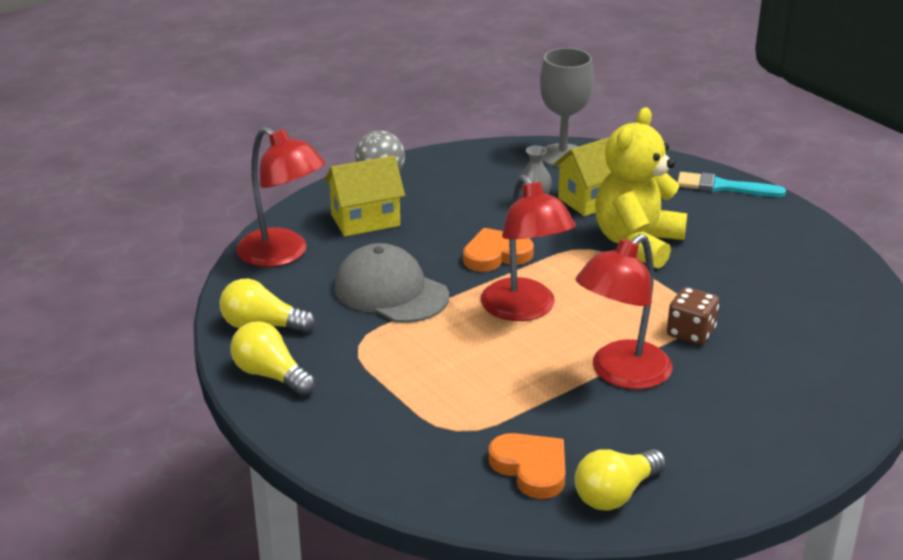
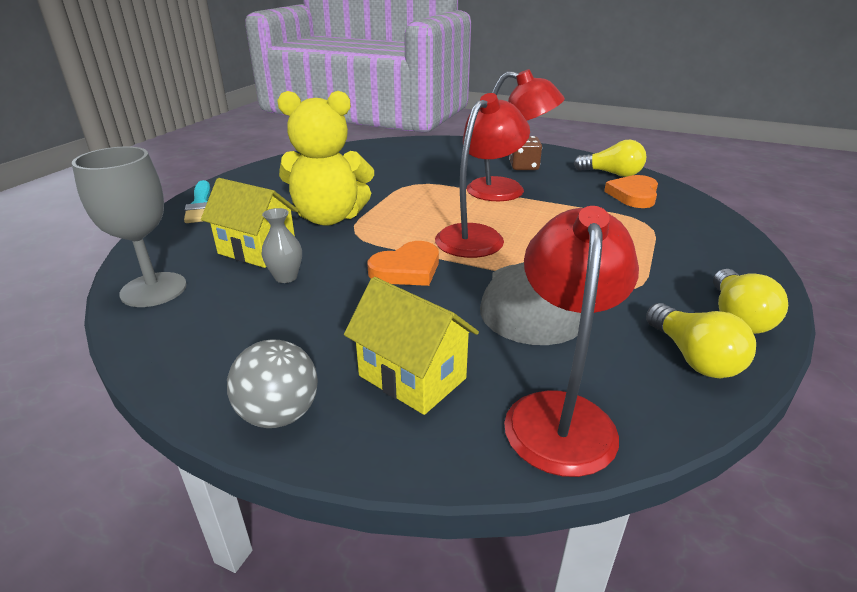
camera: 120 degrees left, 0 degrees up
orange heart [463,228,534,272] -> orange heart turned 75 degrees counterclockwise [367,241,439,286]
brown dice [667,287,719,345] -> brown dice moved to [509,136,542,170]

